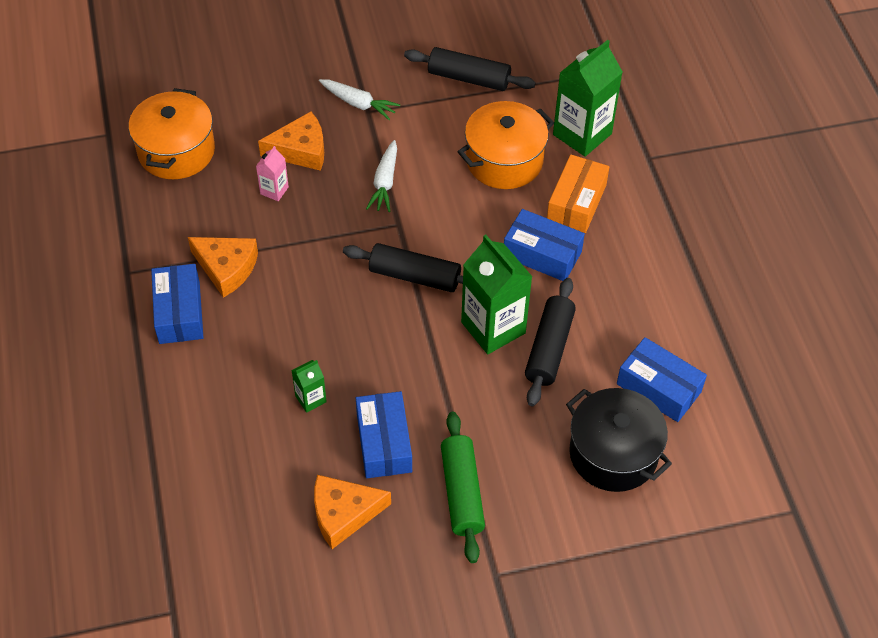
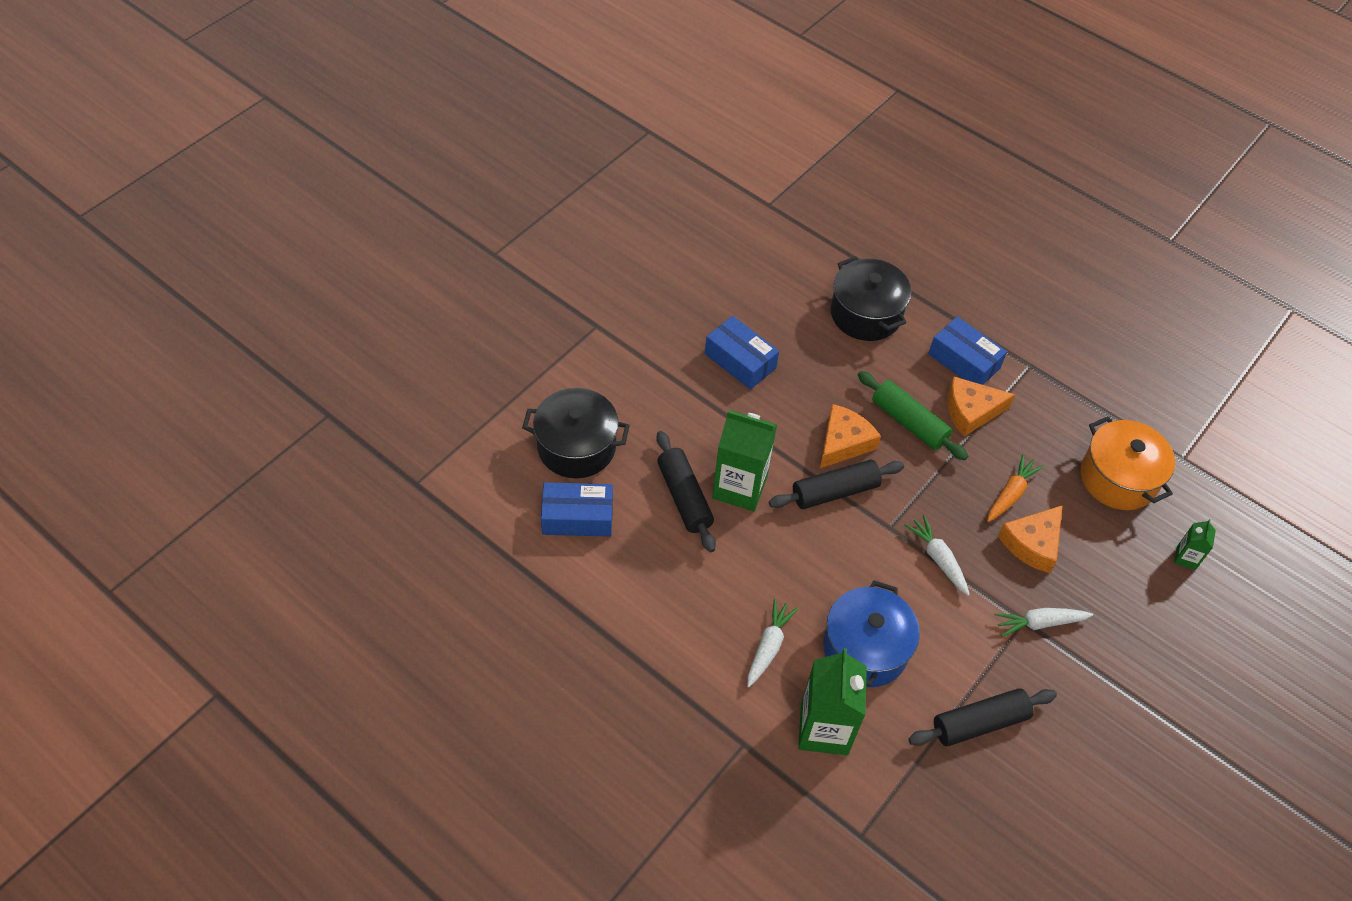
camera: 140 degrees right, 0 degrees up
pink carton [256,146,289,201] -> orange carrot [987,454,1044,522]
green carton [291,360,327,413] -> green carton moved to [1174,519,1216,570]
orange cheese [314,475,391,549] -> orange cheese moved to [820,404,881,468]
green rolling pin [441,412,485,563] -> green rolling pin moved to [858,371,968,460]
orange pot [458,101,554,189] -> blue pot [823,580,920,687]
blue box [504,209,585,281] -> none
orange box [547,154,609,233] -> white carrot [747,598,798,687]
none -> black pot [831,256,912,341]

